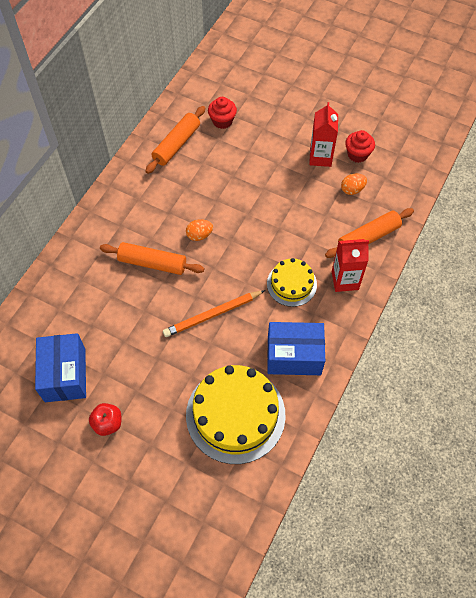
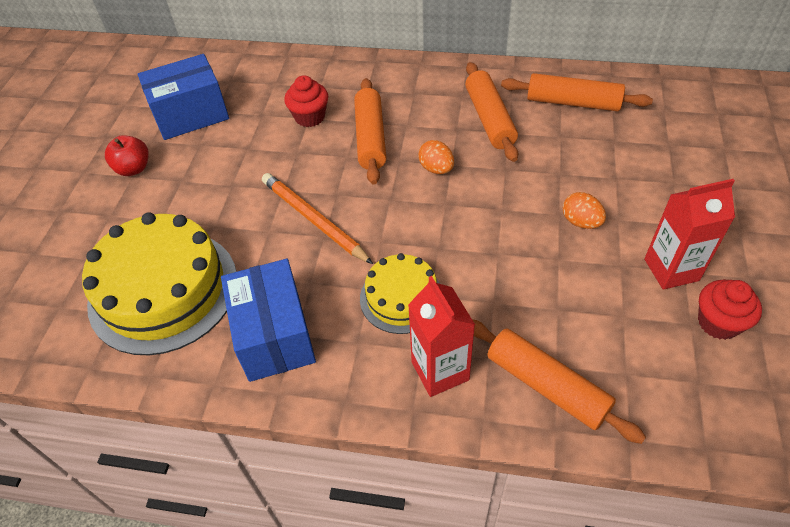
camera: 75 degrees right, 10 degrees down
red cupcake [208,97,237,129] -> red cupcake moved to [284,75,328,127]
orange egg [341,173,367,195] -> orange egg moved to [563,192,606,229]
none -> orange rolling pin [465,62,518,162]

